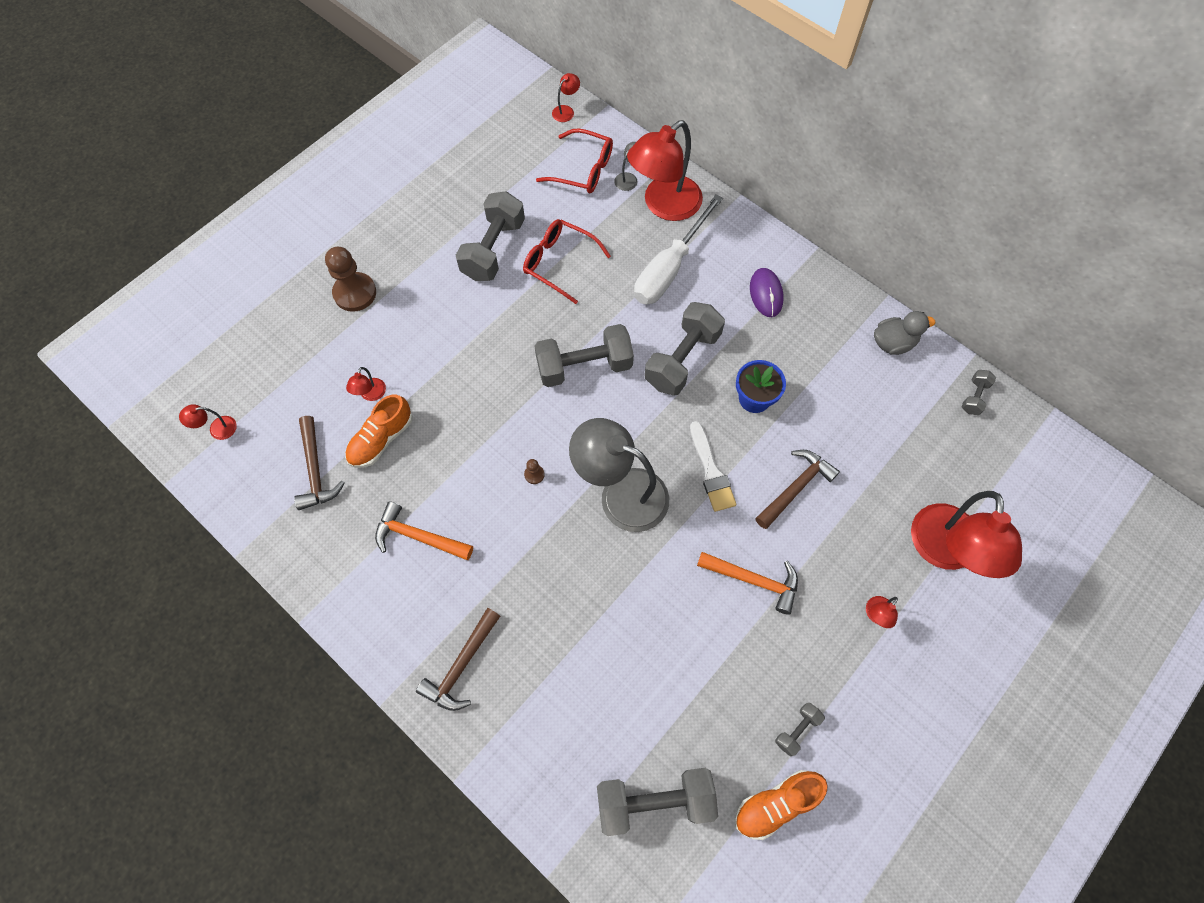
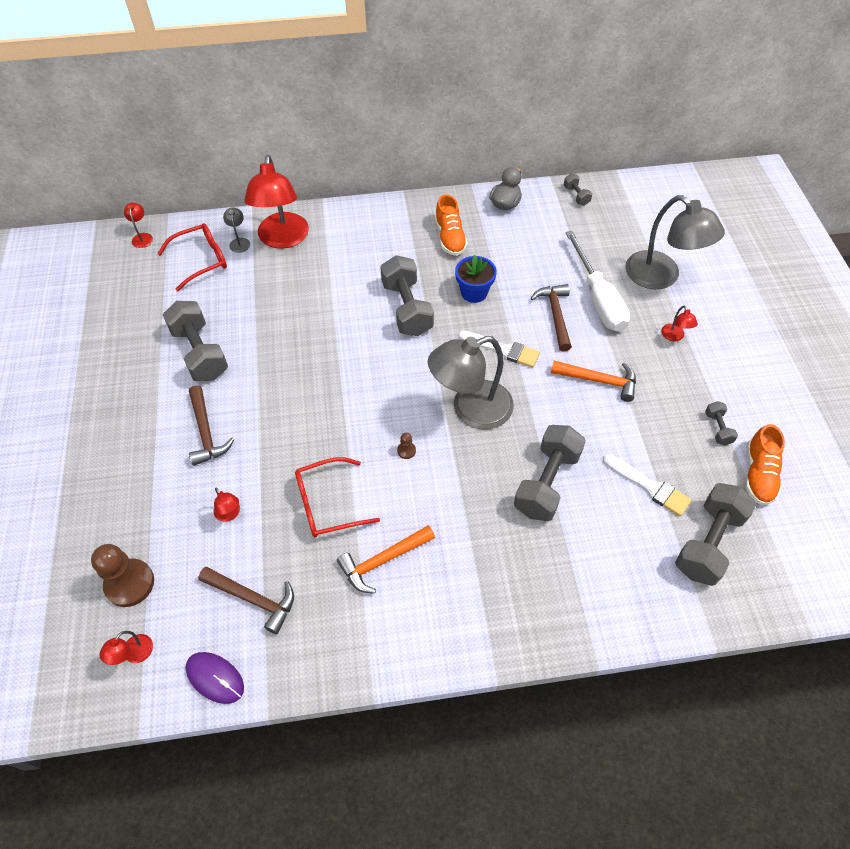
camera: 50 degrees left, 10 degrees down
brown pawn [325,247,376,312] -> brown pawn moved to [91,544,154,607]
orange shoe [345,394,413,468] -> orange shoe moved to [435,194,468,256]
brown hammer [416,608,500,711] -> brown hammer moved to [189,386,234,466]
red glasses [523,219,611,304] -> red glasses moved to [295,457,380,537]
grey dumbbell [534,324,634,387] -> grey dumbbell moved to [514,425,586,521]
white screwdriver [634,194,723,305] -> white screwdriver moved to [565,231,630,332]
orange hammer [697,552,798,615] -> orange hammer turned 45 degrees clockwise [551,360,636,402]
purple mouse [750,268,784,317] -> purple mouse moved to [186,652,244,704]
red lamp [911,491,1022,578] -> grey lamp [625,195,725,289]
none -> white brush [603,454,691,516]

